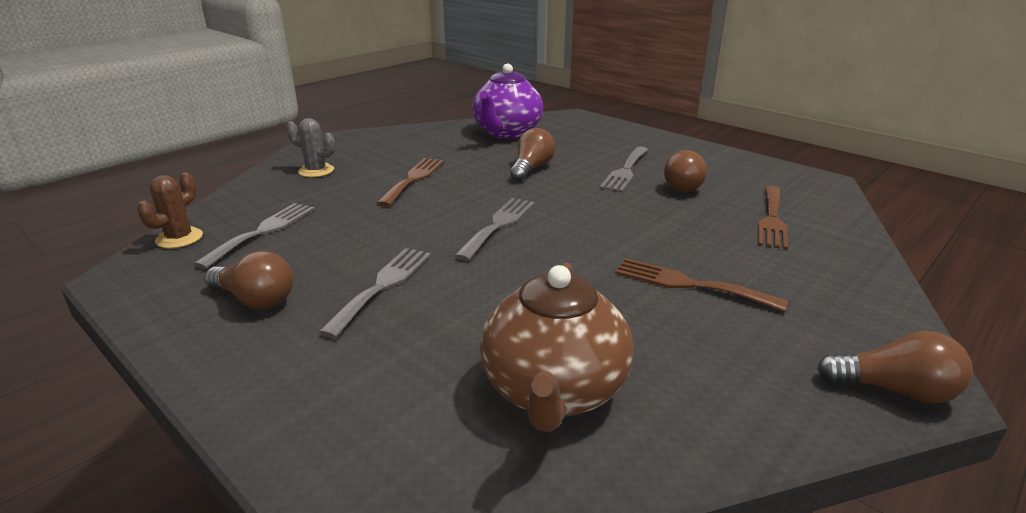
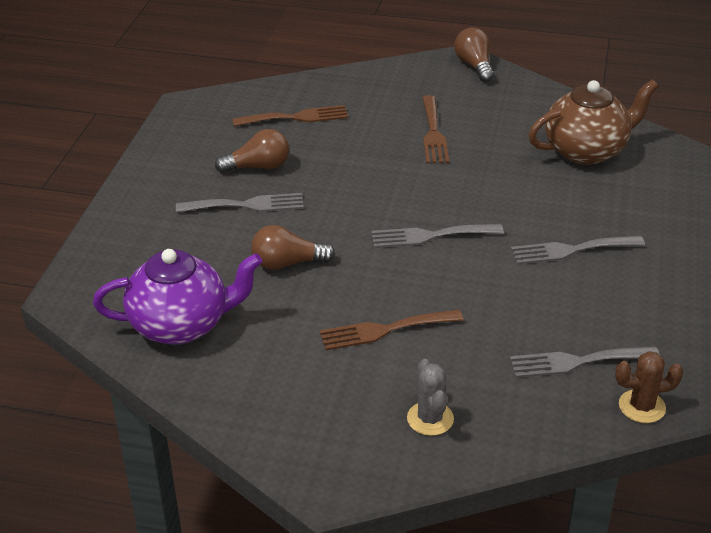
camera: 120 degrees left, 10 degrees up
brown light bulb [204,251,293,309] -> none

